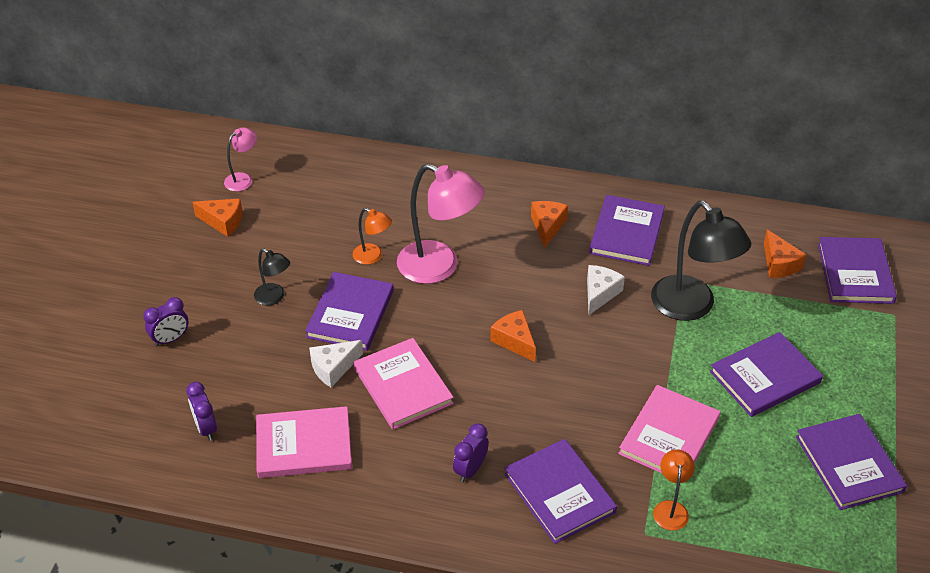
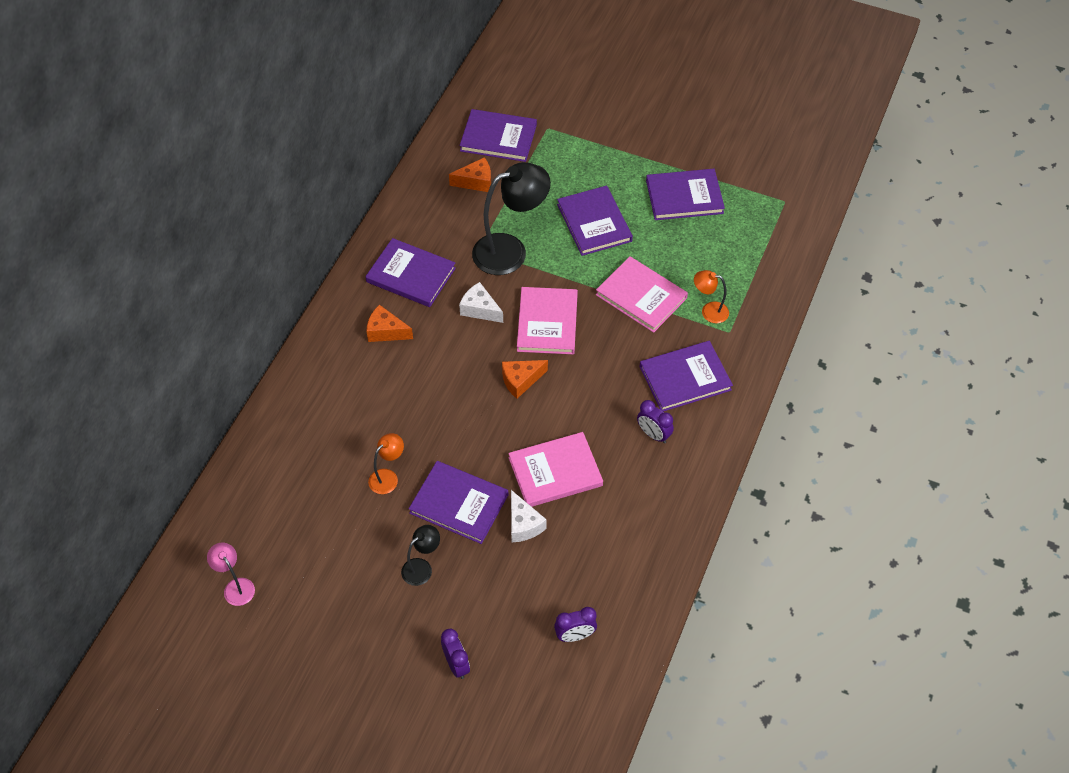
camera: 80 degrees left, 10 degrees up
orange cheese [192,199,243,237] -> none
pink book [256,406,352,478] -> pink book moved to [517,287,578,354]
pink lamp [397,164,485,284] -> none

